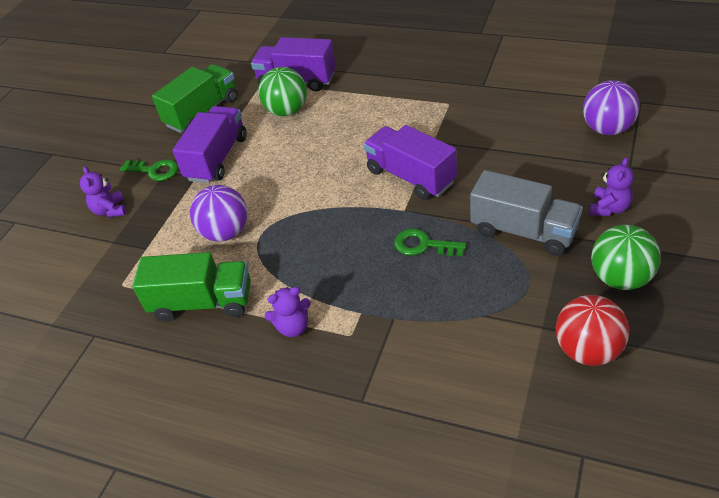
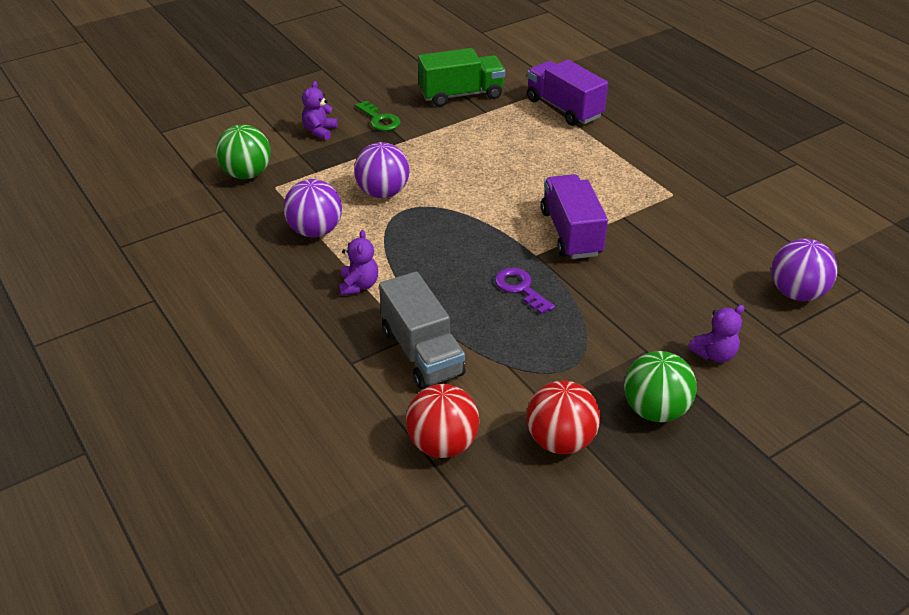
camera: 30 degrees right, 5 degrees down
green truck [132,252,251,321] -> purple ball [283,179,342,237]
purple truck [173,106,247,183] -> none
green ball [258,67,307,116] -> green ball moved to [216,125,271,179]
purple teddy bear [265,287,311,337] -> purple teddy bear turned 105 degrees counterclockwise [339,230,378,296]
green key [394,229,466,256] -> purple key [495,268,555,315]
grey truck [470,170,583,256] -> grey truck moved to [379,272,466,389]
none -> red ball [406,384,480,458]

